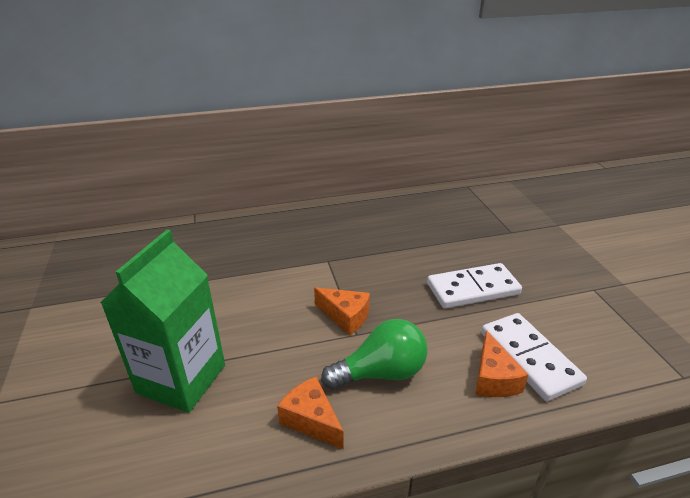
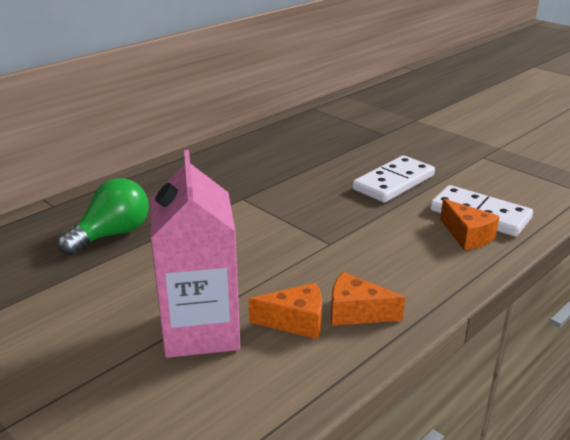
camera: 30 degrees left, 5 degrees down
green carton [100,229,225,413] -> pink carton [151,150,241,358]
orange cheese [314,287,370,335] -> orange cheese moved to [248,283,322,339]
green light bulb [321,319,427,389] -> green light bulb moved to [57,178,149,256]

